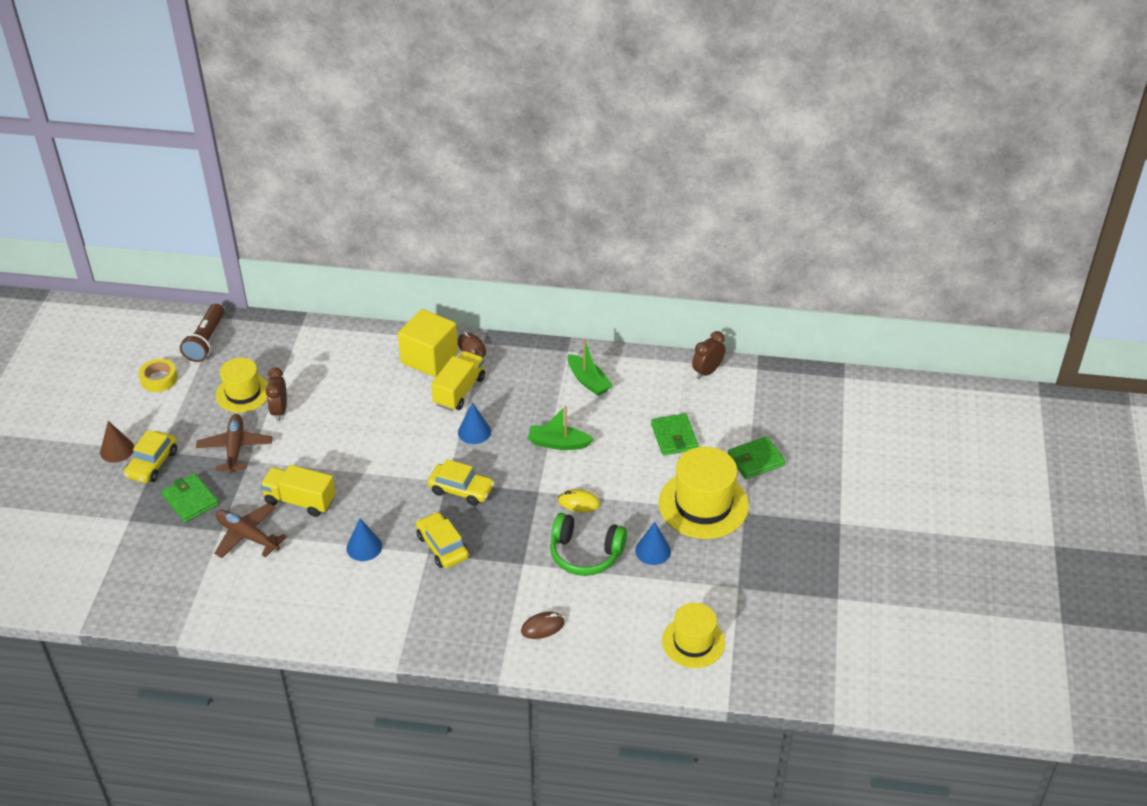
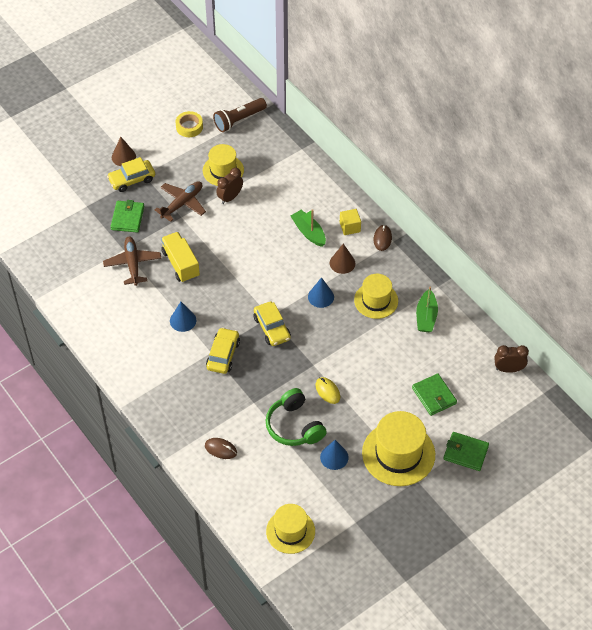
camera: 45 degrees right, 10 degrees up
yellow cube [398,309,458,377] -> yellow cube [340,209,361,235], size x0.52
yellow truck [431,351,485,411] -> brown cone [330,243,355,274]
green boat [528,405,594,450] -> green boat moved to [291,209,326,247]
green wallet [651,413,699,455] -> green wallet turned 60 degrees counterclockwise [412,373,457,416]
none -> yellow hat [354,274,398,319]

